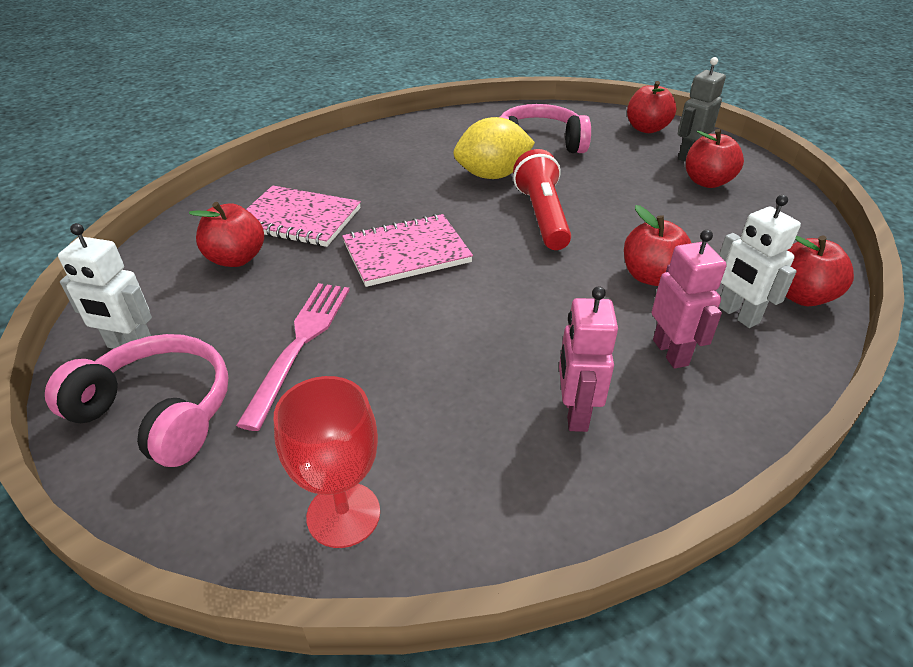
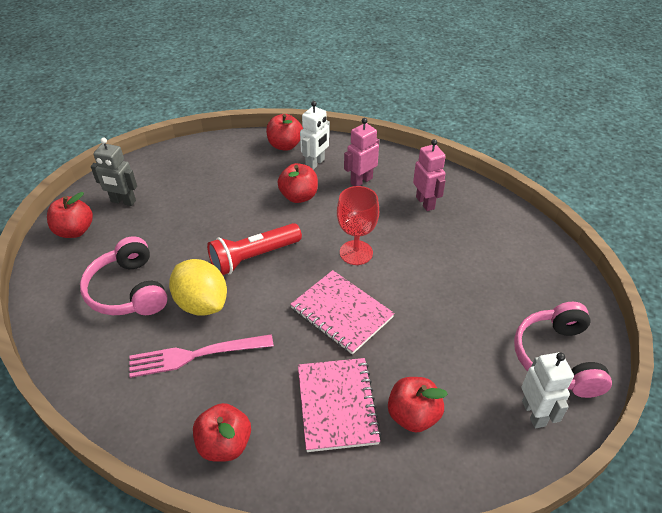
camera: 115 degrees left, 5 degrees up
pink fork [236,283,350,431] -> pink fork moved to [129,334,274,378]
red goblet [274,376,380,548] -> red goblet moved to [337,186,379,265]
pink robot [559,286,618,432] -> pink robot turned 90 degrees counterclockwise [413,139,446,211]
red apple [686,129,744,188] -> red apple moved to [193,403,251,462]

